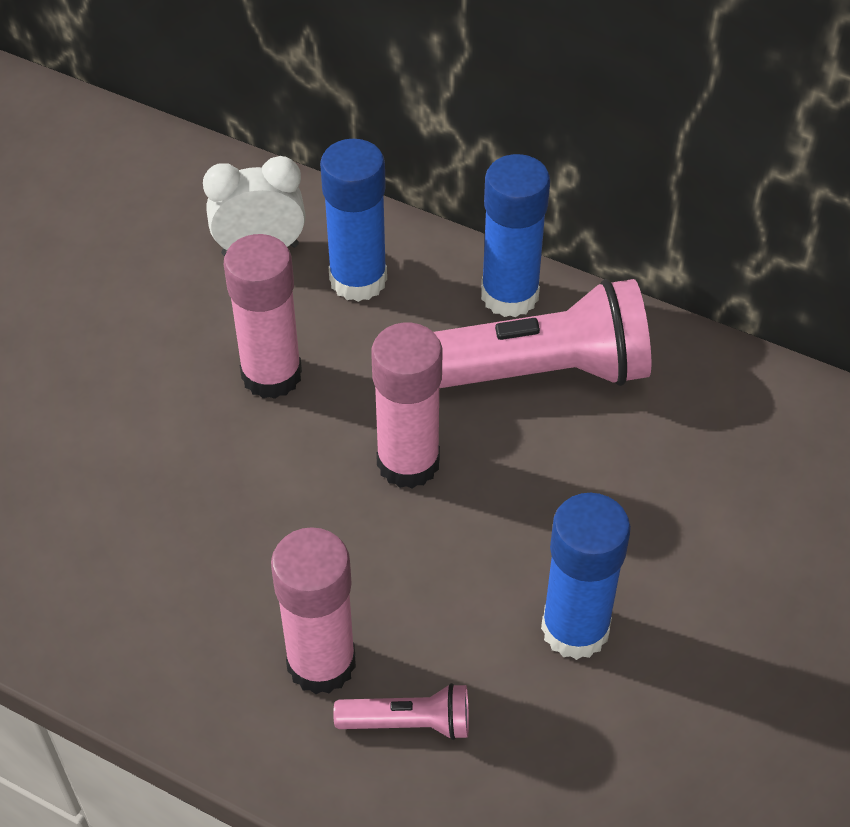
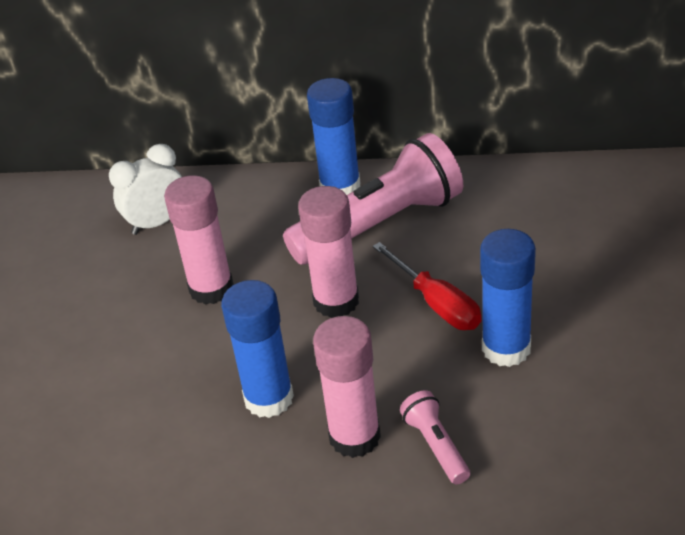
camera: 20 degrees left, 10 degrees down
blue glue stick [320,139,387,302] -> blue glue stick moved to [221,280,294,418]
pink flashlight [333,683,469,740] -> pink flashlight turned 90 degrees counterclockwise [400,390,470,484]
none -> red screwdriver [372,242,481,330]

